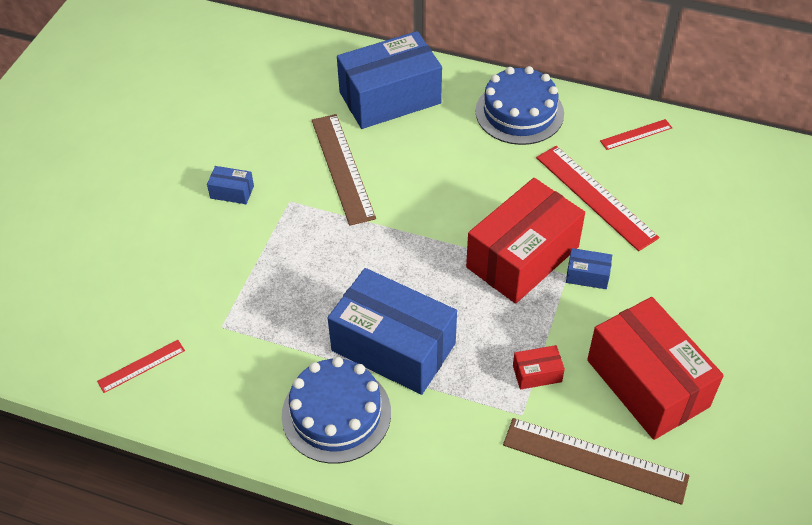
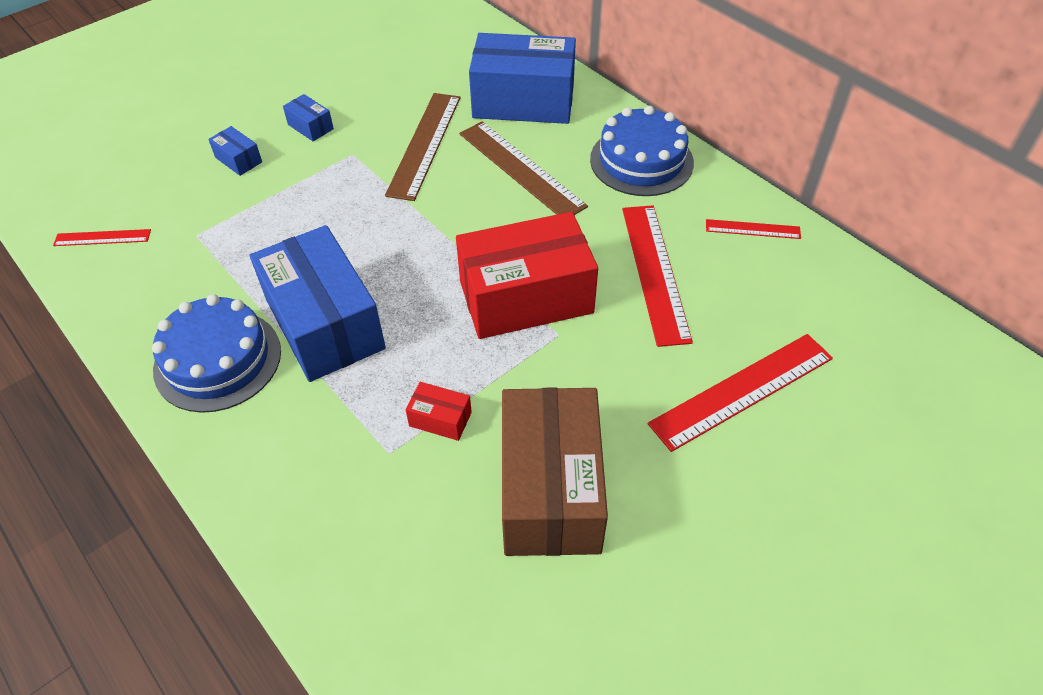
camera: 30 degrees right, 0 degrees up
brown ruler [503,418,689,505] -> brown ruler moved to [459,121,588,215]
blue box [566,248,612,289] -> blue box moved to [208,126,262,176]
red box [587,297,724,440] -> brown box [502,387,608,556]
none -> red ruler [648,334,833,452]

